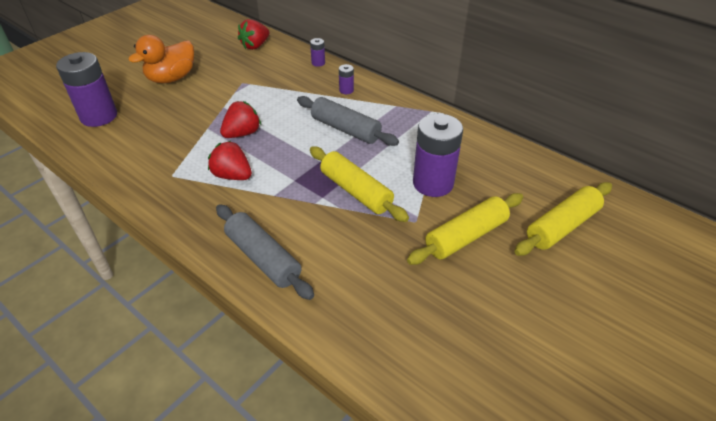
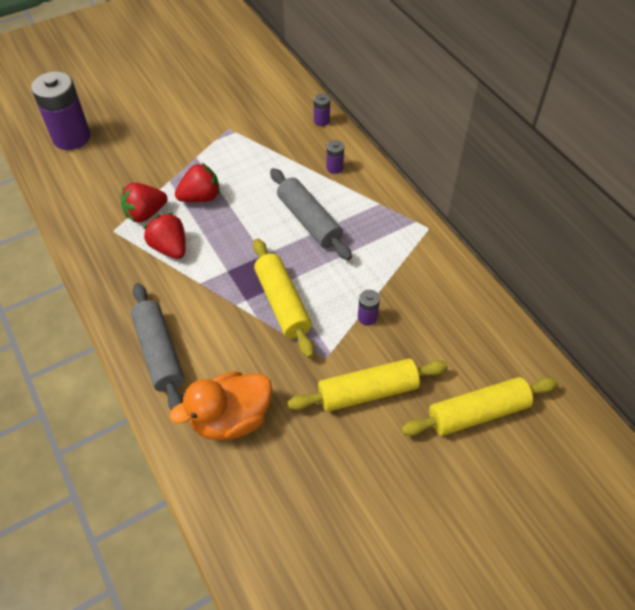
camera: 20 degrees right, 10 degrees up
orange duck [129,35,194,83] -> orange duck moved to [169,371,272,440]
red strawberry [238,19,269,50] -> red strawberry moved to [121,183,167,222]
purple battery [413,114,463,197] -> purple battery [358,290,380,325], size x0.44

